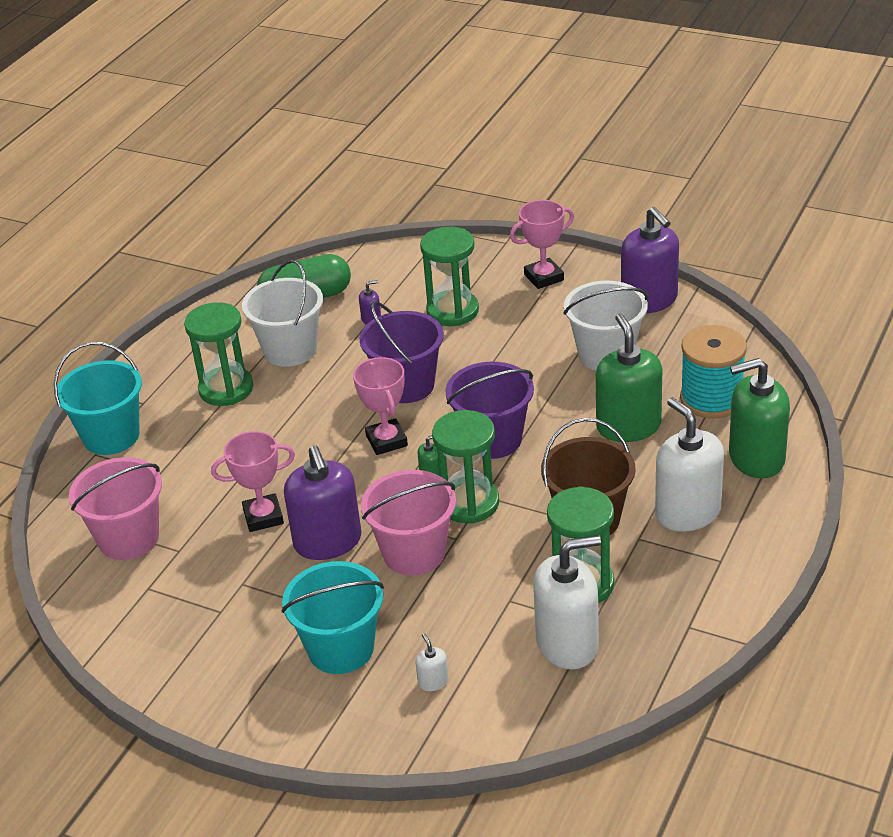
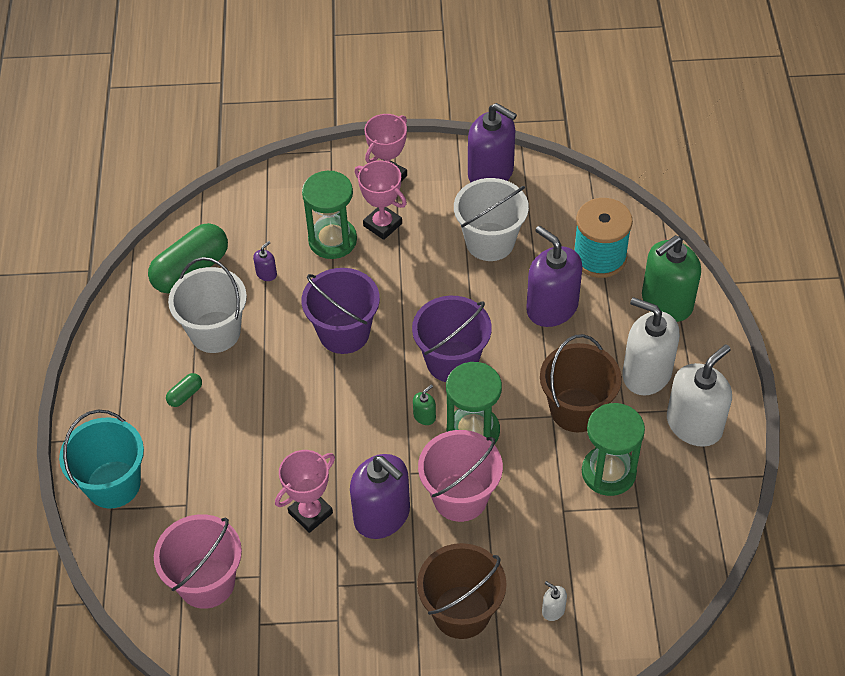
camera: 30 degrees left, 15 degrees up
green hourglass [184,302,253,406] -> green capsule [166,373,202,407]
turquoise bucket [281,561,384,674] -> brown bucket [417,543,507,639]
pink trophy [353,357,408,455] -> pink trophy moved to [355,160,407,240]
white soap dispenser [533,535,601,669] -> white soap dispenser moved to [667,344,732,447]
green soap dispenser [596,313,662,442] -> purple soap dispenser [526,226,583,327]

